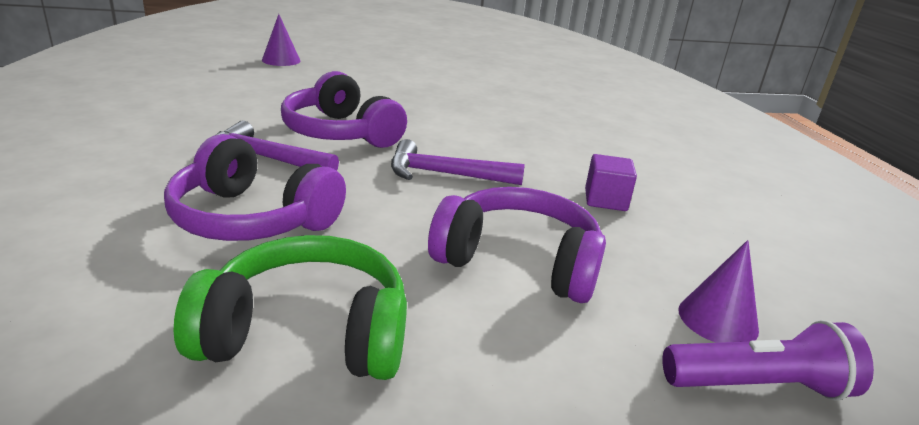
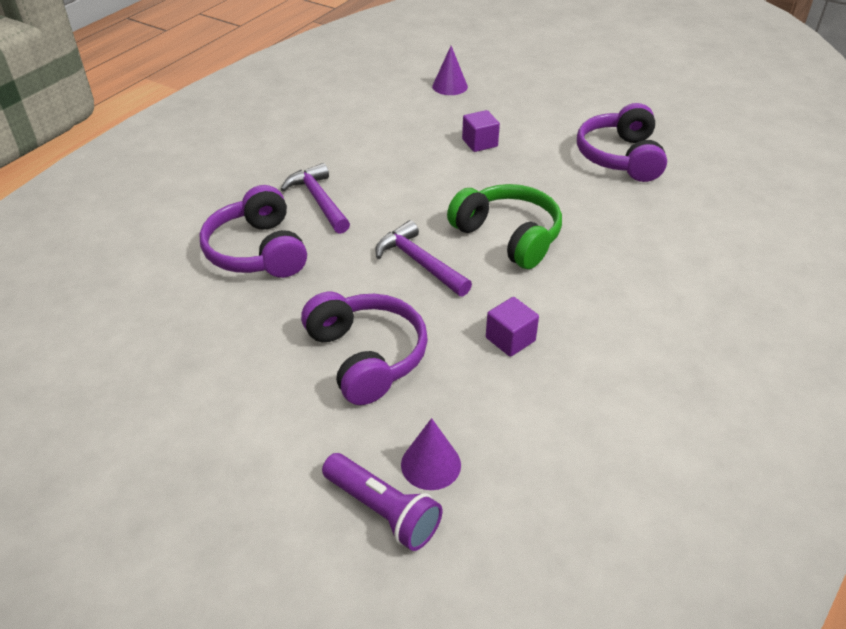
camera: 45 degrees right, 15 degrees up
green headphones [174,235,407,380] -> green headphones moved to [447,184,562,269]
purple headphones [281,71,407,148] -> purple headphones moved to [577,103,667,182]
none -> purple cube [462,110,500,152]

